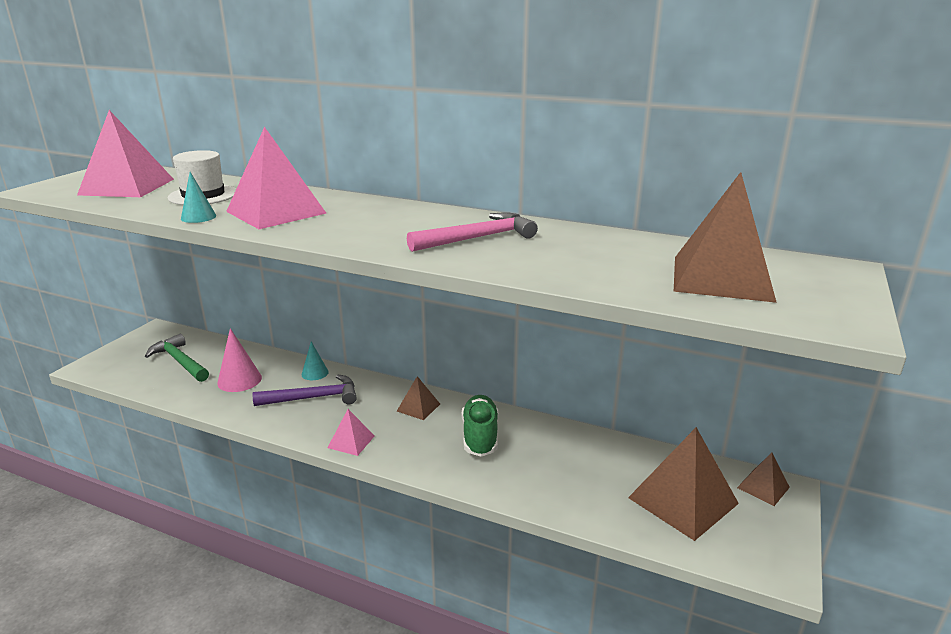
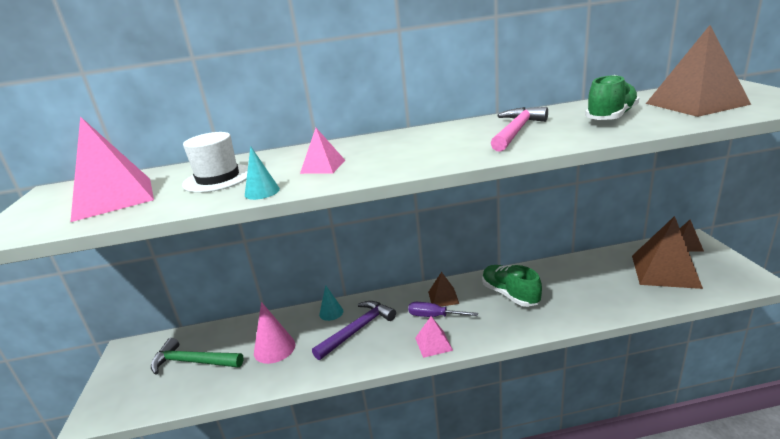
camera: 30 degrees left, 0 degrees up
pink pyramid [226,127,326,229] -> pink pyramid [300,128,345,174], size x0.50
none -> purple screwdriver [408,302,478,317]
none -> green shoe [585,75,639,120]

